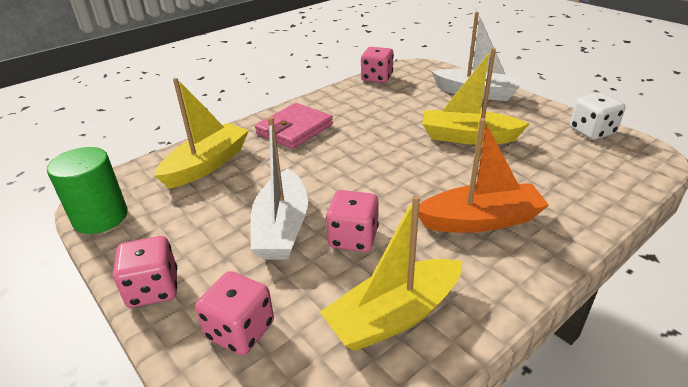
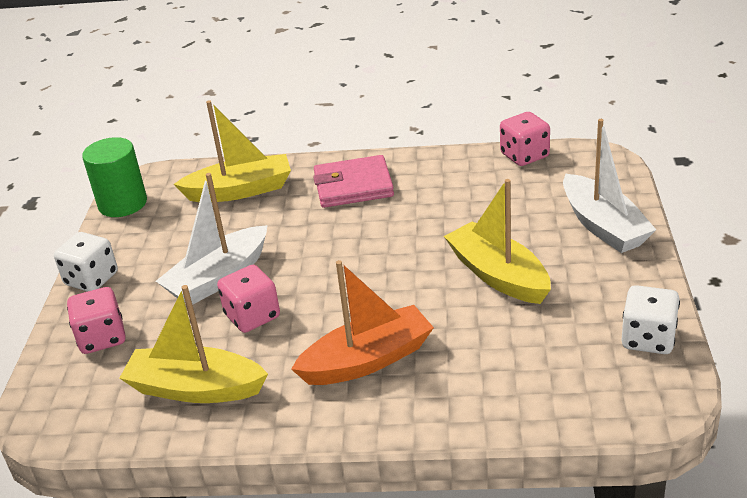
camera: 45 degrees right, 0 degrees up
pink dice [113,236,178,308] -> white dice [54,232,118,292]
orange boat [418,118,549,233] -> orange boat turned 60 degrees counterclockwise [291,260,434,385]

